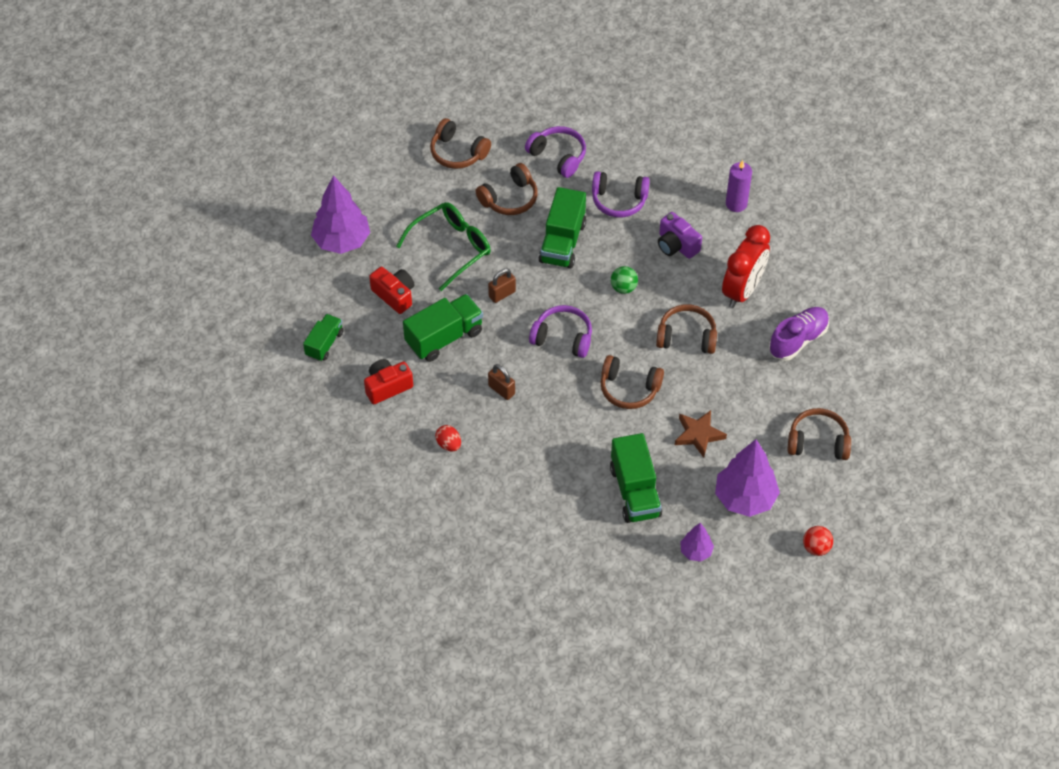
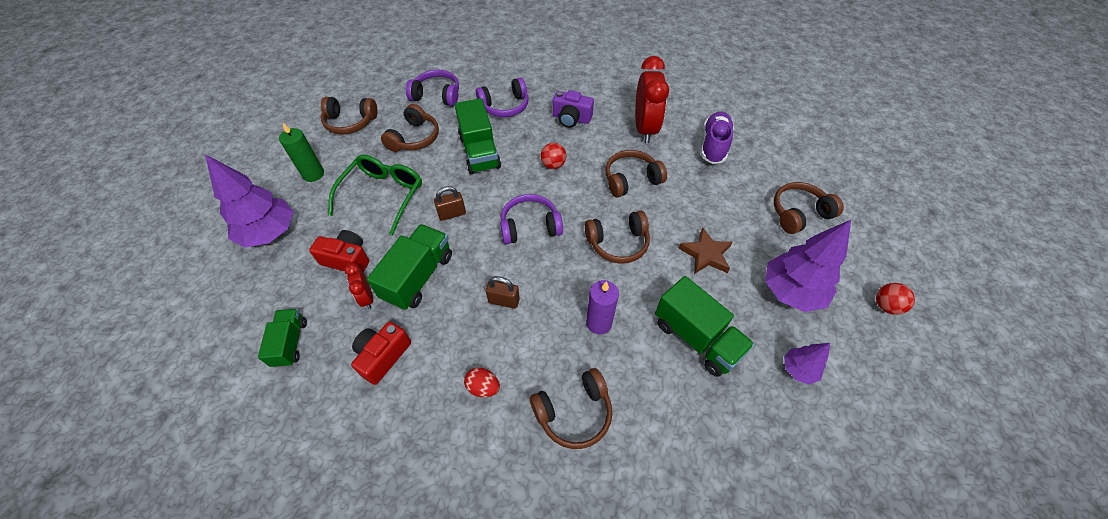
camera: 30 degrees left, 0 degrees up
brown padlock [488,268,516,303] -> brown padlock turned 45 degrees clockwise [434,186,466,221]
green ball [611,266,638,294] -> red ball [540,143,566,169]
purple candle [726,160,752,212] -> purple candle moved to [586,280,619,334]
none -> green candle [279,123,324,182]
none -> red clock [344,263,373,309]
none -> brown headphones [530,368,612,449]

